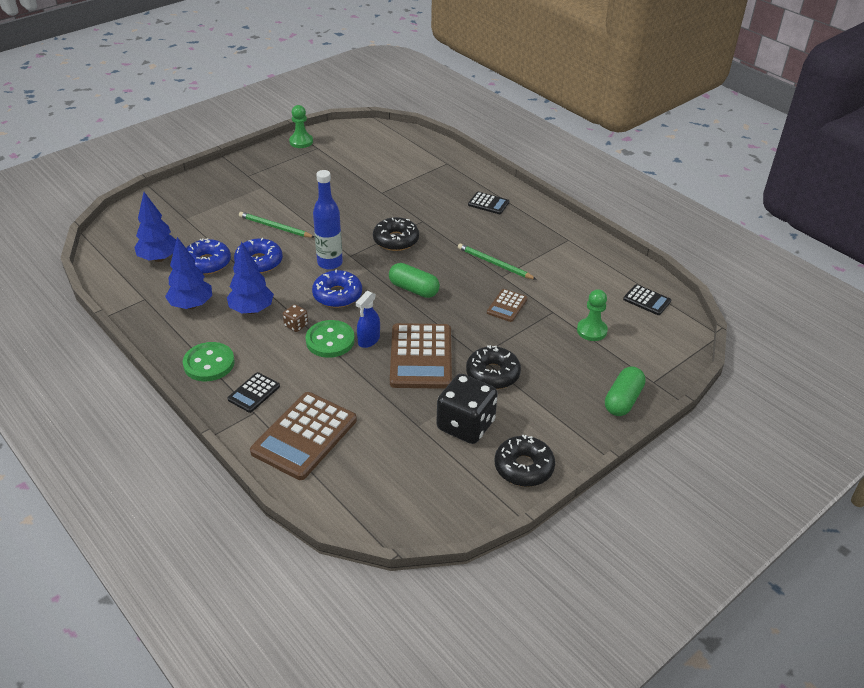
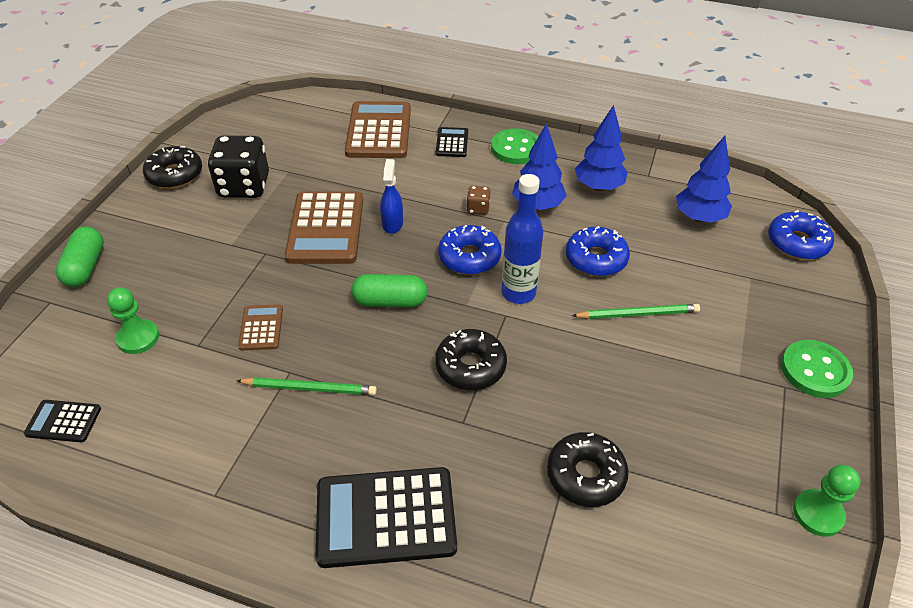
camera: 150 degrees right, 5 degrees up
blue donut [186,238,231,275] -> blue donut moved to [768,210,834,260]
green button [306,320,355,358] -> green button moved to [781,340,853,398]
brown calculator [390,323,452,389] -> brown calculator turned 150 degrees counterclockwise [285,191,363,264]
black donut [466,345,521,389] -> black donut moved to [547,432,629,507]
black calculator [468,192,509,214] -> black calculator [316,467,457,568], size x2.00

